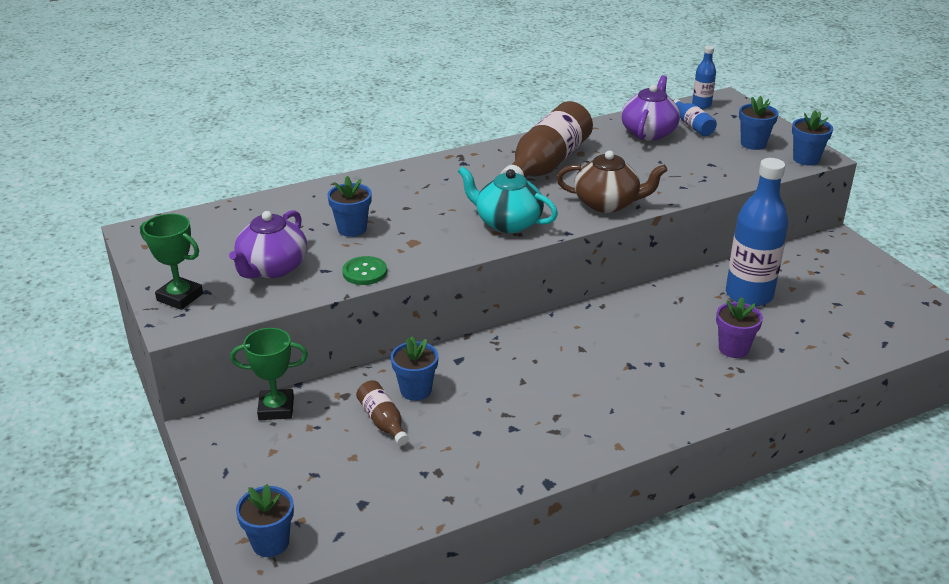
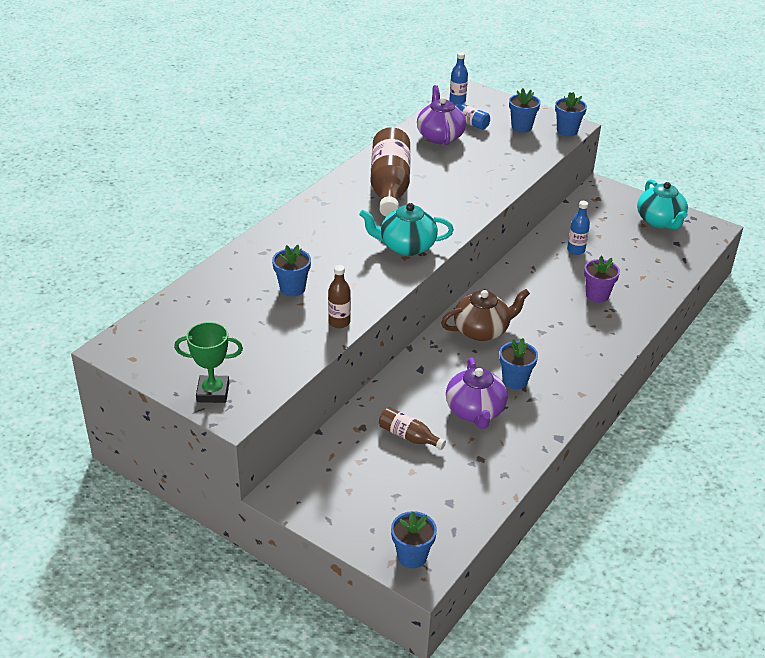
camera: 30 degrees left, 5 degrees up
purple teapot [229,210,307,278] -> purple teapot moved to [446,357,507,429]
green trophy [230,328,308,420] -> none
green button [342,256,387,285] -> brown bottle [328,265,351,328]
blue flower pot [391,336,438,401] -> blue flower pot moved to [499,338,538,389]
brown teapot [557,151,668,213] -> brown teapot moved to [441,289,530,341]
blue bottle [726,158,788,307] -> blue bottle [567,201,590,255], size x0.48
none -> turquoise teapot [637,180,688,229]

